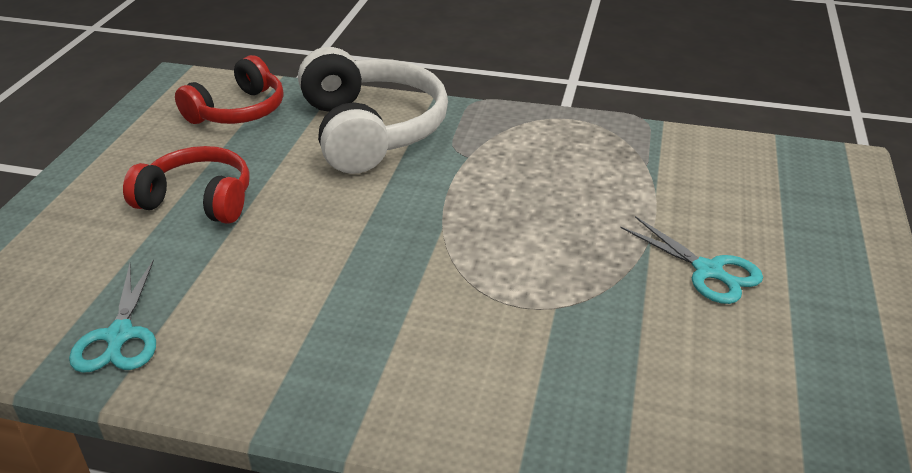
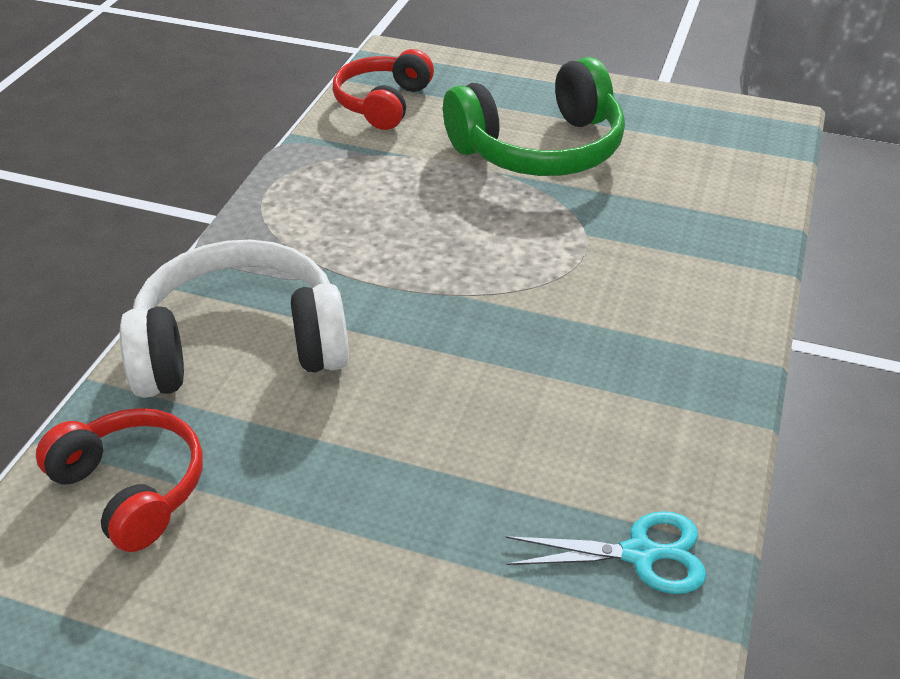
camera: 85 degrees left, 5 degrees up
red headphones [123,146,250,224] -> red headphones moved to [333,49,434,130]
turquoise scissors [621,216,763,304] -> green headphones [443,57,625,176]

